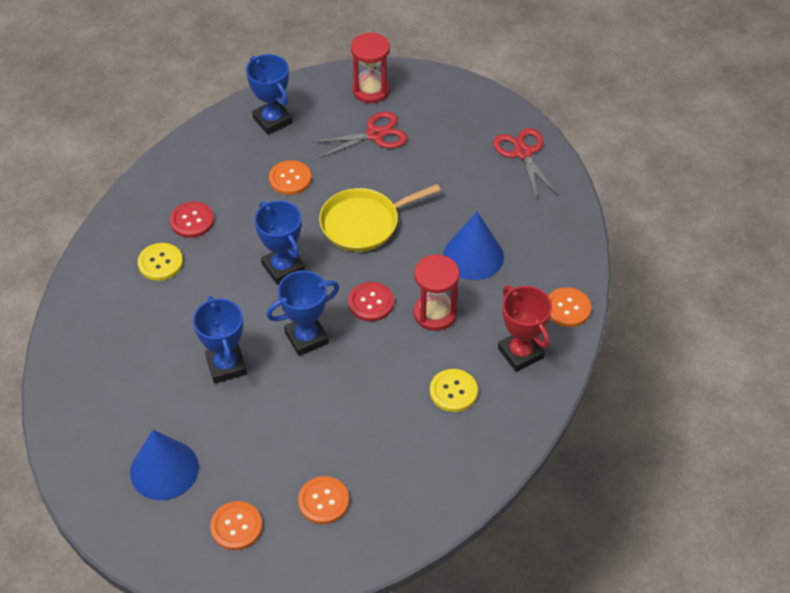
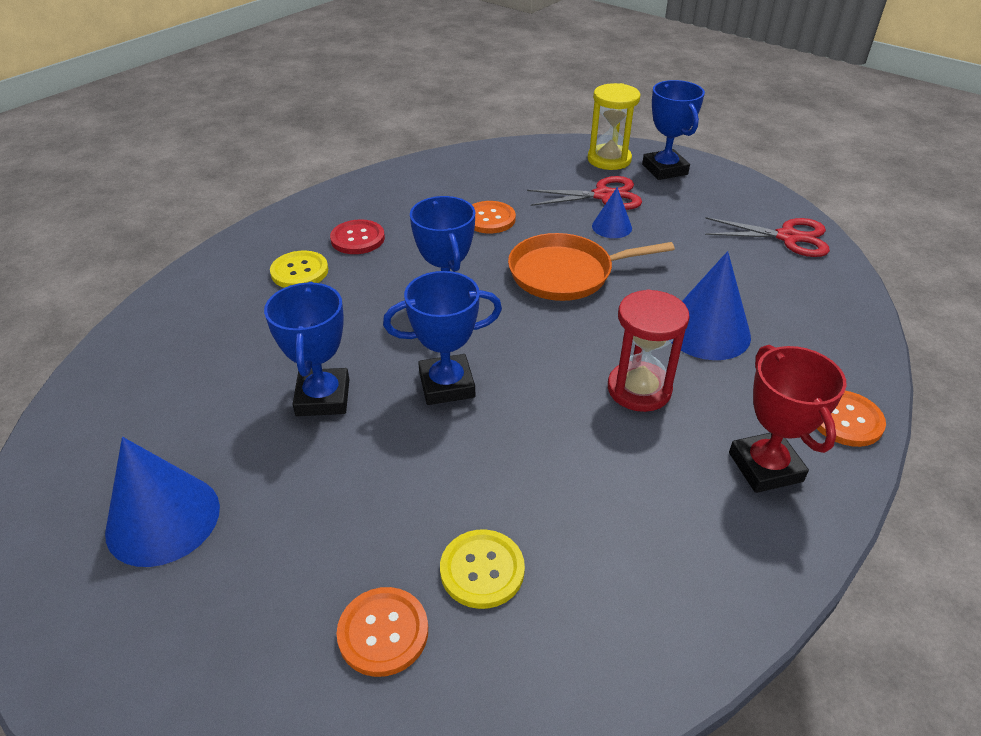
camera: 15 degrees right, 10 degrees down
orange button [210,501,262,550] -> none
blue trophy [246,54,293,135] -> blue trophy moved to [642,80,705,180]
yellow pan [319,184,440,252] -> orange pan [508,233,675,301]
red button [348,282,394,321] -> none
red hourglass [351,32,390,103] -> yellow hourglass [588,83,641,170]
yellow button [430,369,478,412] -> yellow button moved to [440,530,525,609]
red scissors [493,128,558,199] -> red scissors turned 105 degrees clockwise [705,217,830,257]
none -> blue cone [592,187,632,238]

